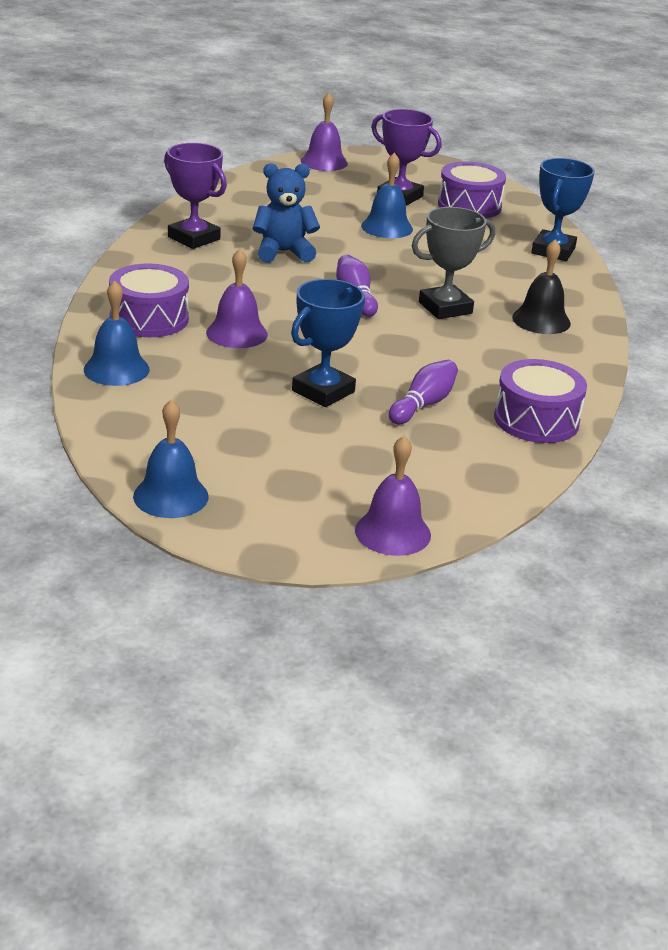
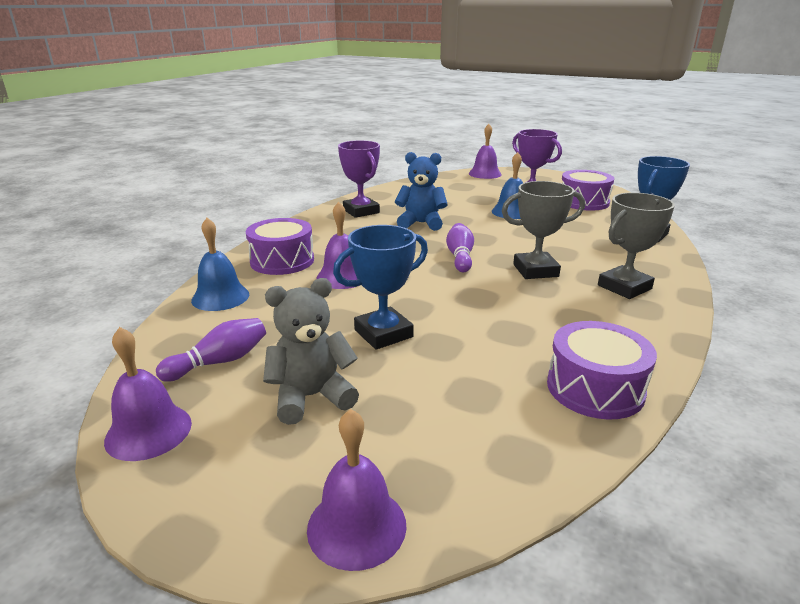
camera: 20 degrees right, 5 degrees down
blue bell [133,399,209,518] -> purple bell [104,327,192,461]
purple bowling pin [389,360,458,424] -> purple bowling pin moved to [156,318,266,382]
black bell [512,239,571,334] -> grey trophy [598,193,675,299]
none -> grey teddy bear [263,278,359,425]

